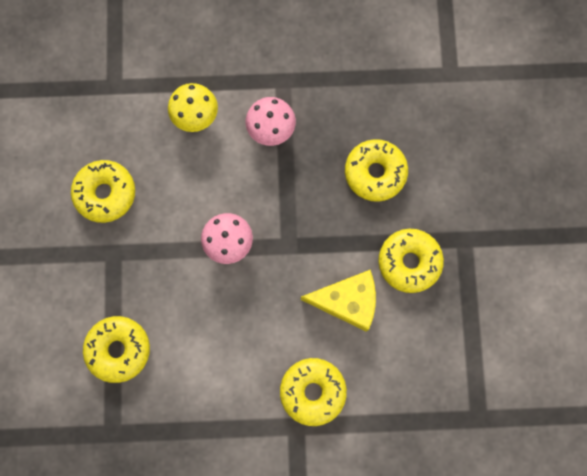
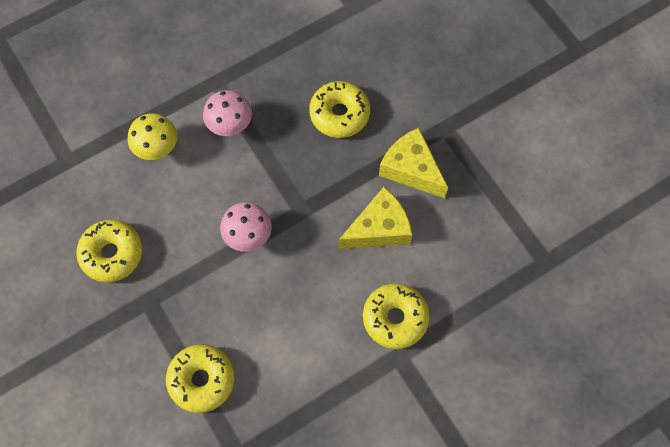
camera: 30 degrees left, 10 degrees down
yellow donut [378,229,444,293] -> yellow cheese [379,128,448,198]

